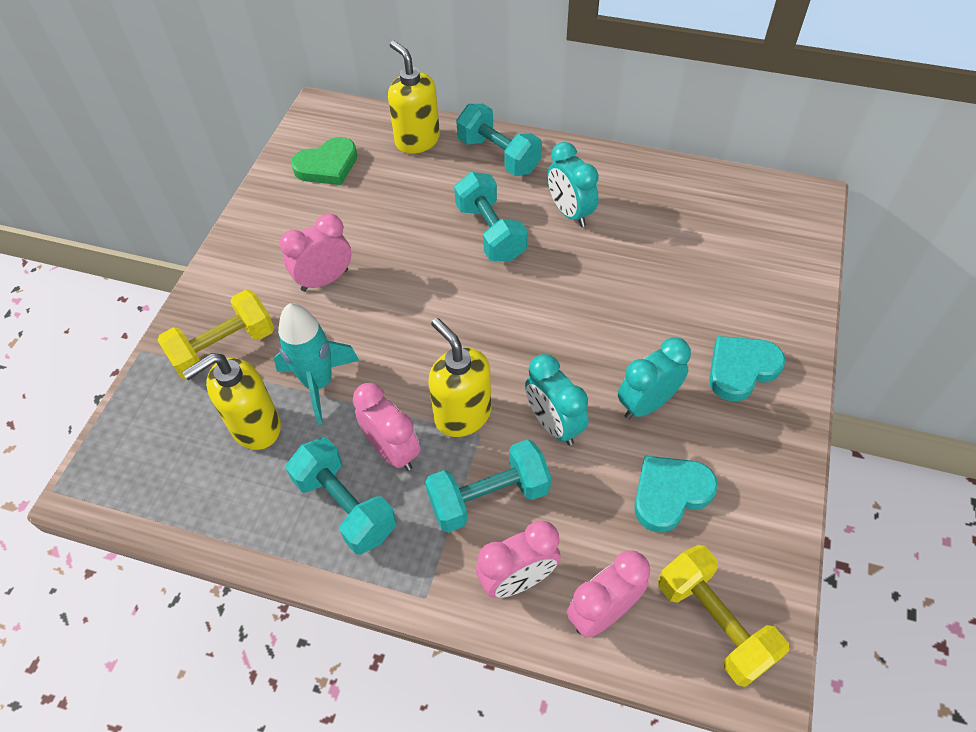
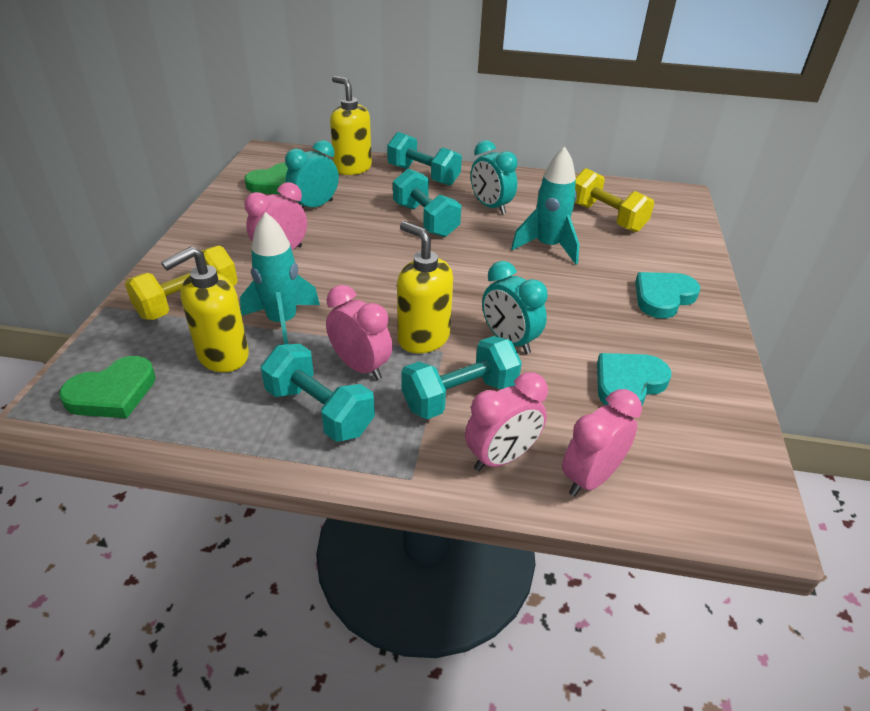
camera: 10 degrees left, 15 degrees down
turquoise clock [618,337,691,419] -> turquoise clock moved to [285,140,339,208]
yellow dumbbell [658,545,789,687] -> yellow dumbbell moved to [575,168,654,232]
none -> green heart [59,356,156,418]
none -> turquoise rocket [511,147,580,264]

